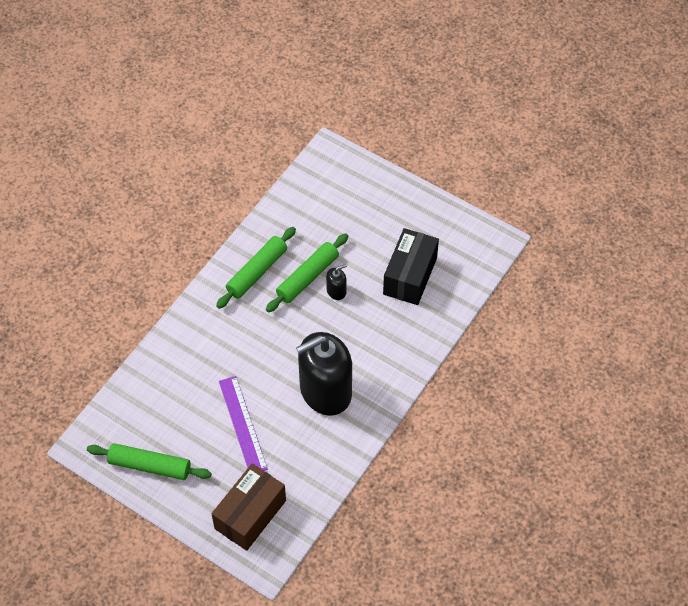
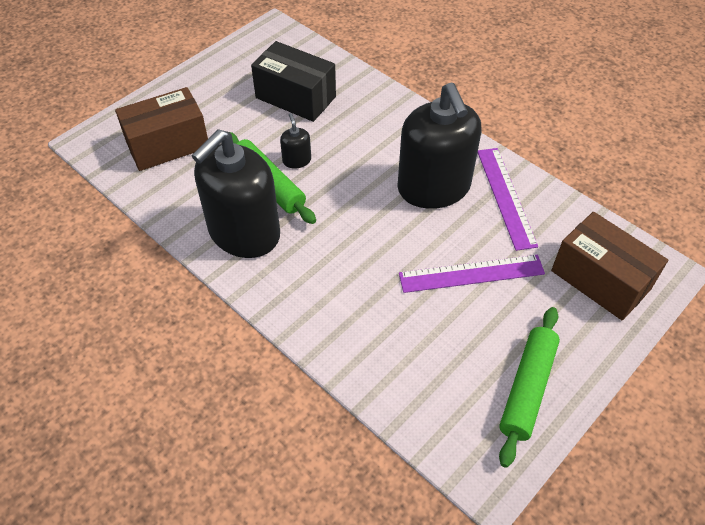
camera: 80 degrees left, 5 degrees down
green rolling pin [216,227,296,309] -> black soap dispenser [192,129,280,258]
none -> brown box [115,87,208,171]
none -> purple ruler [478,148,538,251]

